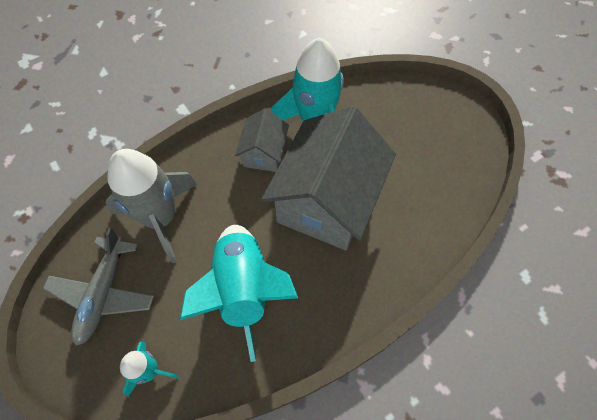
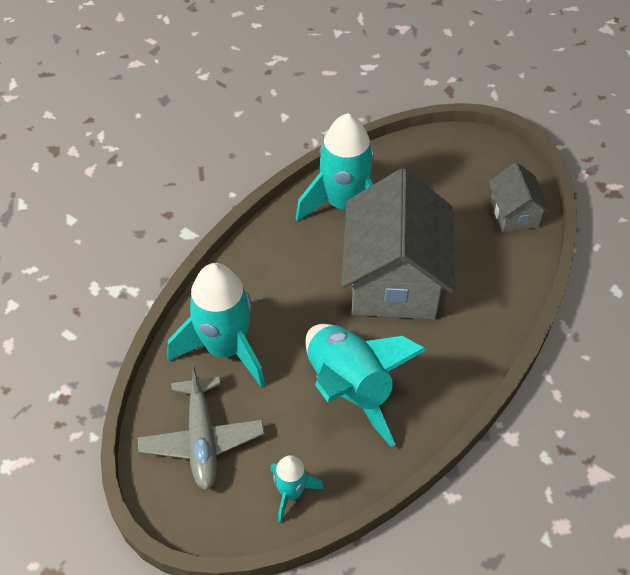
camera: 20 degrees left, 10 degrees down
grey rocket [105,149,197,263] -> turquoise rocket [168,263,265,388]
grey house [235,108,289,172] -> grey house moved to [488,162,550,232]

